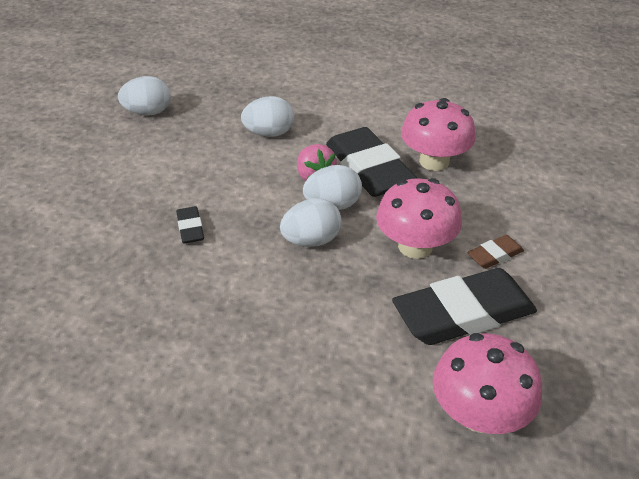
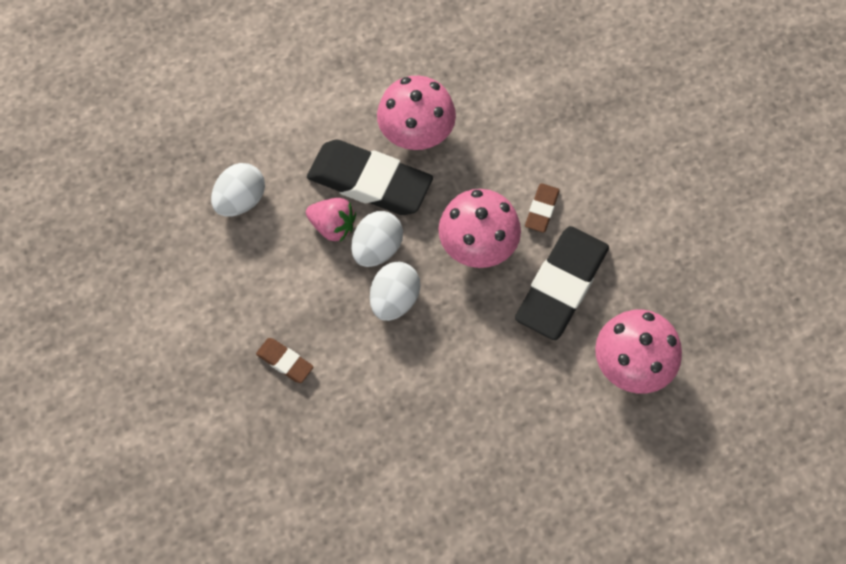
camera: 40 degrees left, 25 degrees up
white egg [118,76,171,115] -> none
black eraser [176,206,204,244] -> brown eraser [256,338,314,383]

